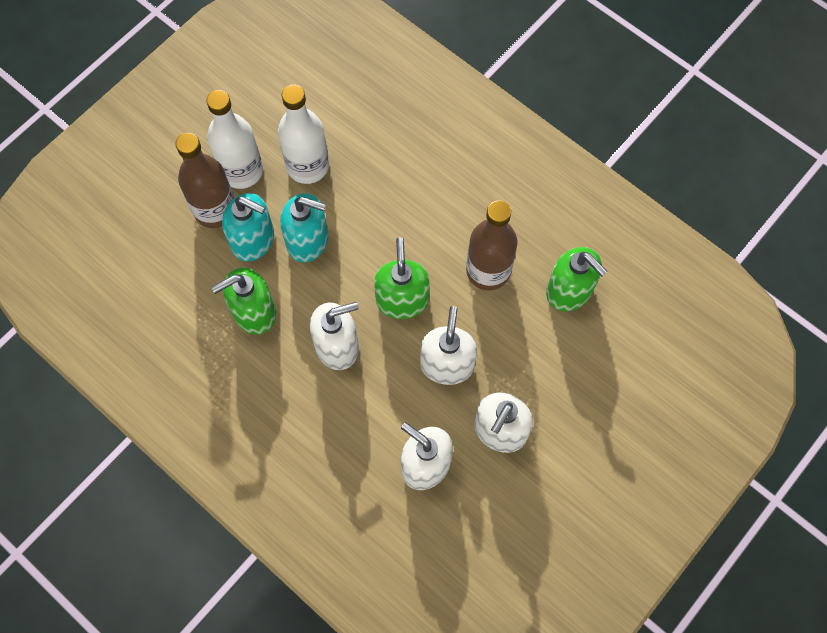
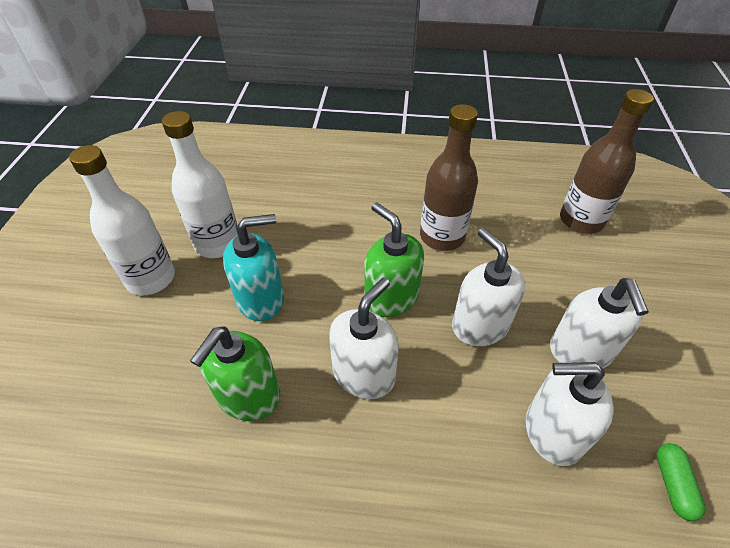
camera: 35 degrees left, 20 degrees down
brown bottle [176,133,234,228] -> brown bottle moved to [560,89,654,234]
turquoise soap dispenser [222,193,274,261] -> none
green soap dispenser [546,247,608,311] -> none
none -> green capsule [657,443,706,521]

